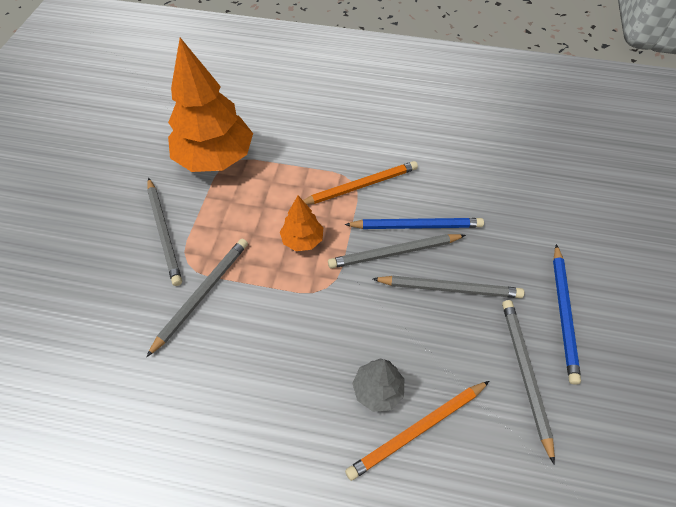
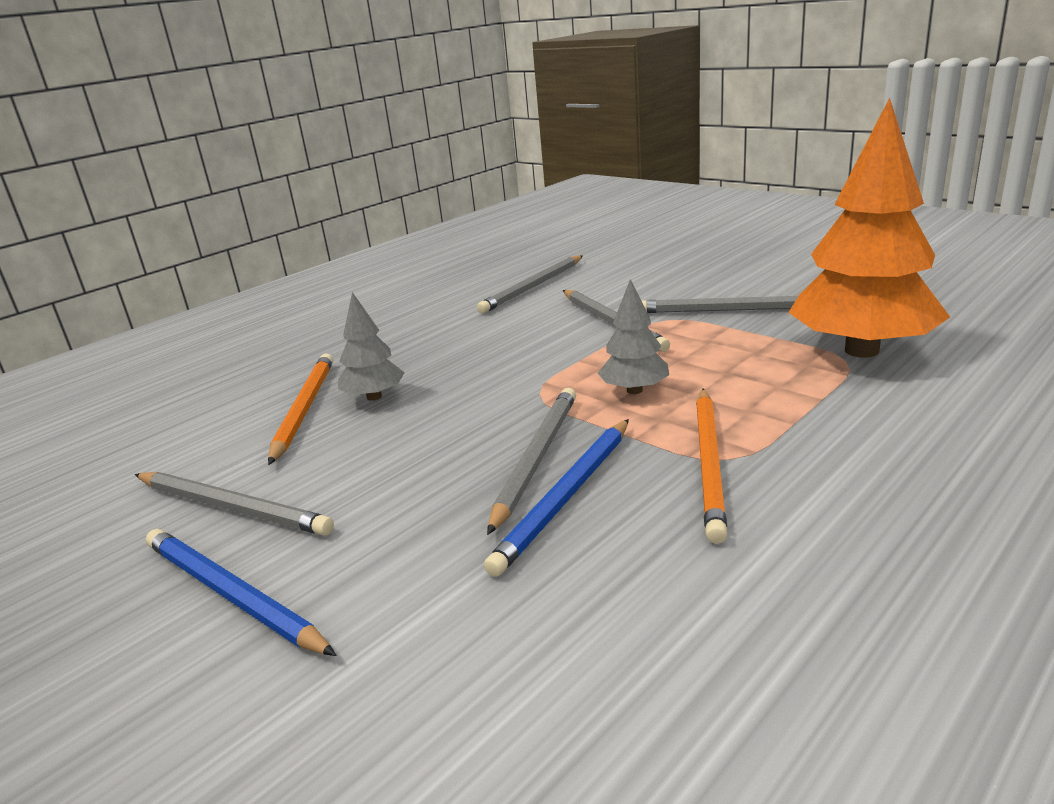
camera: 125 degrees right, 30 degrees down
orange tree [280,196,323,251] -> grey tree [598,279,669,394]
grey pencil [373,276,524,298] -> grey pencil moved to [477,255,583,314]

